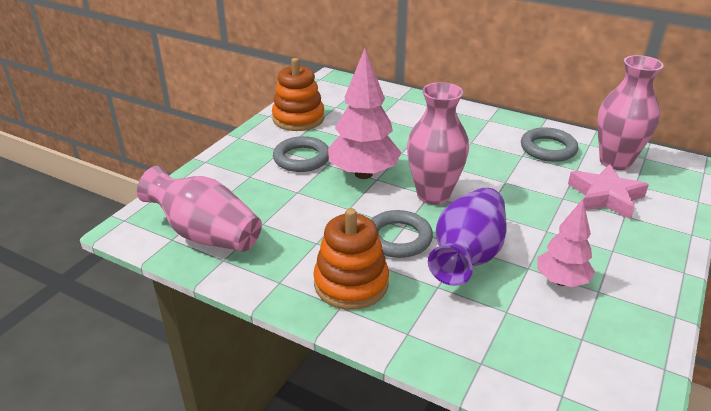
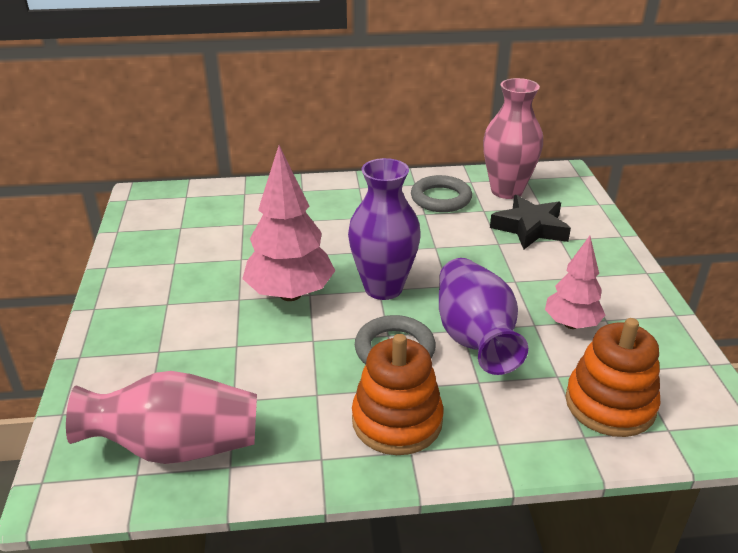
camera: 35 degrees left, 0 degrees up
orange stacking toy [272,58,325,131] -> orange stacking toy moved to [565,318,661,437]
grey ring [273,136,329,172] -> none
pink vase [407,82,469,205] -> purple vase [348,158,421,300]
pink star [568,164,649,220] -> black star [490,195,571,250]

